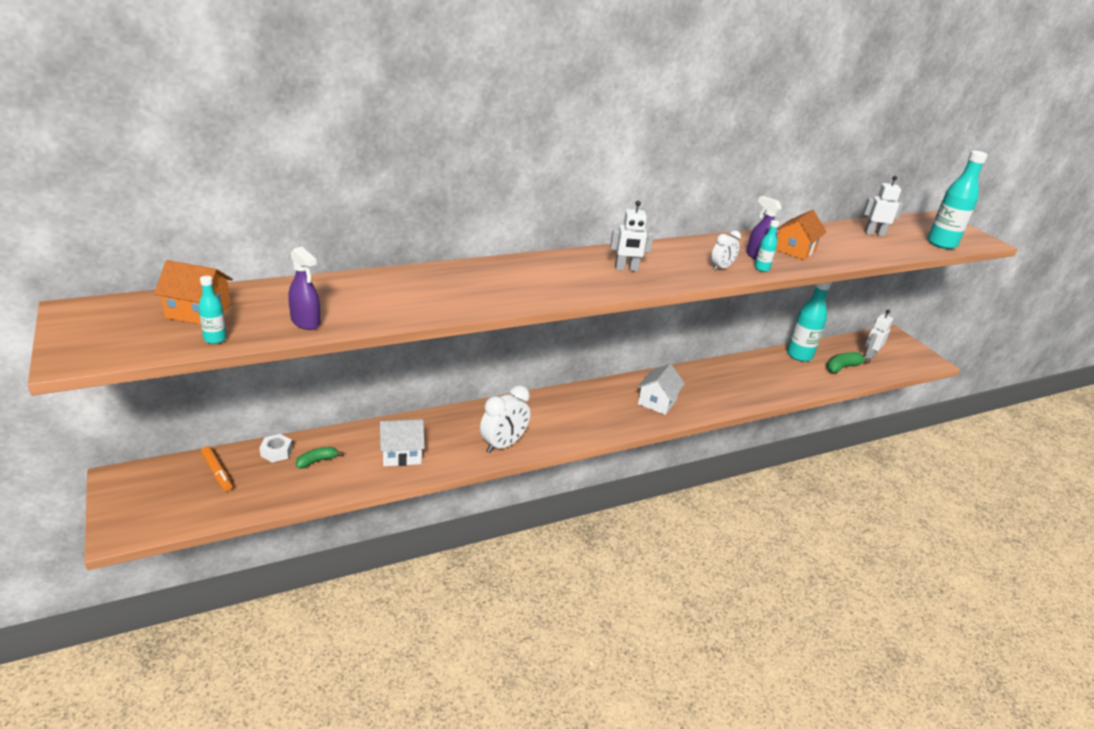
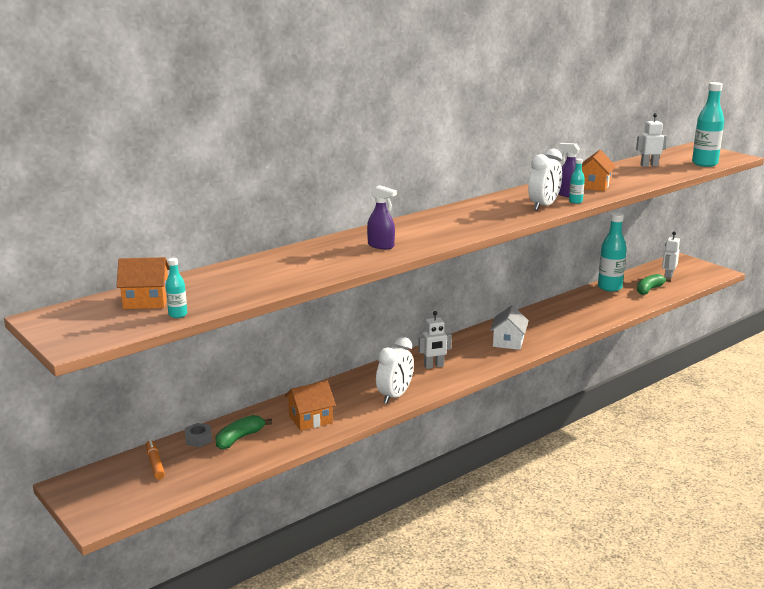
camera: 10 degrees left, 10 degrees down
orange marker [201,446,233,491] -> orange marker turned 150 degrees counterclockwise [146,439,165,479]
white nut [259,434,293,462] -> grey nut [185,423,212,447]
purple spray bottle [288,246,320,330] -> purple spray bottle moved to [367,185,397,249]
green banana [296,447,344,468] -> green banana [215,415,272,450], size x1.50
white house [379,419,425,466] -> orange house [285,381,336,431]
white robot [610,201,654,272] -> white robot moved to [418,311,452,369]
white clock [711,230,741,270] -> white clock [528,149,562,211], size x1.69

